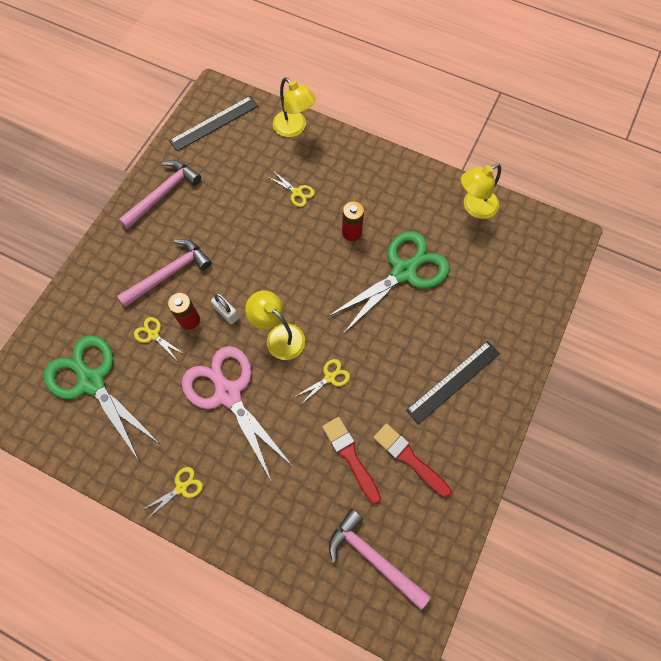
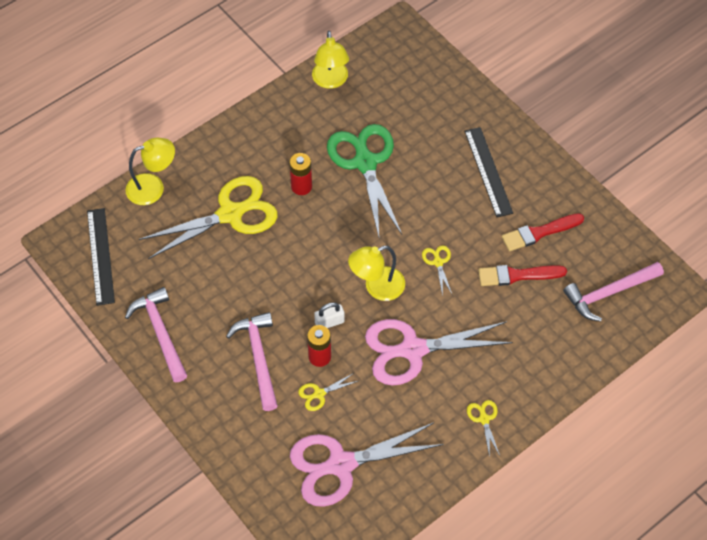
camera: 65 degrees left, 10 degrees down
green scissors [43,335,159,461] -> pink scissors [290,422,444,507]
yellow scissors [268,171,315,207] -> yellow scissors [139,176,278,259], size x2.42

